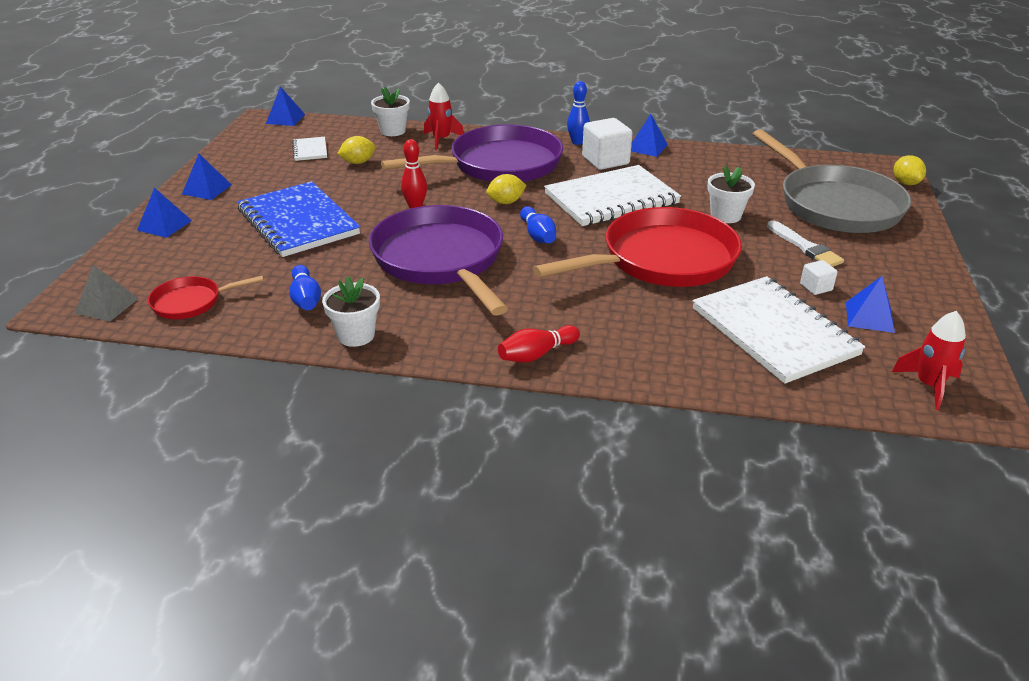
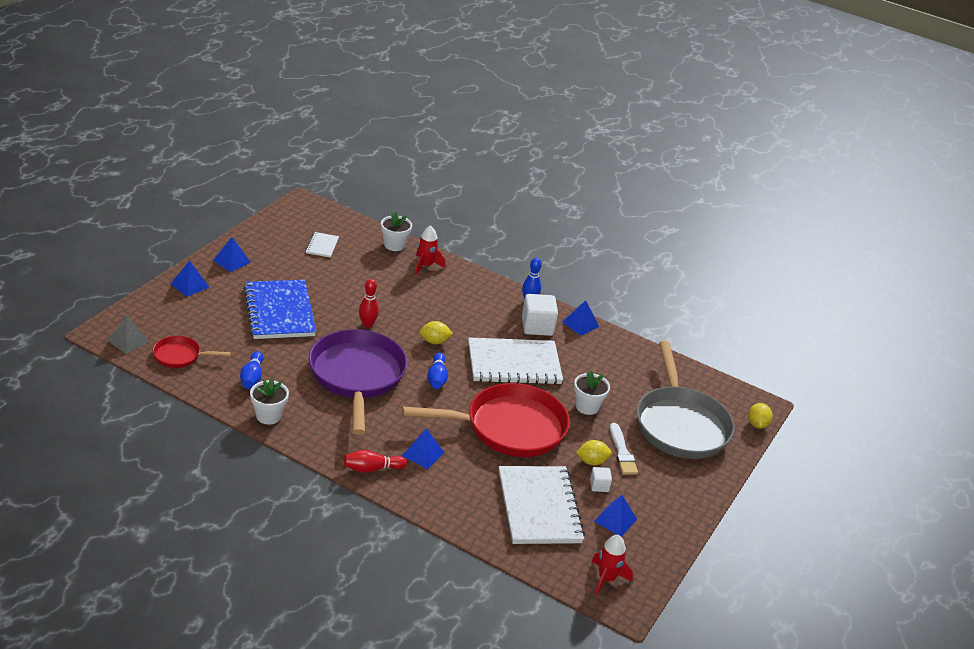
camera: 15 degrees right, 0 degrees up
blue pyramid [266,87,305,126] -> blue pyramid moved to [402,428,444,469]
yellow lemon [337,136,375,164] -> yellow lemon moved to [576,440,612,466]
purple pan [381,125,563,182] -> none

